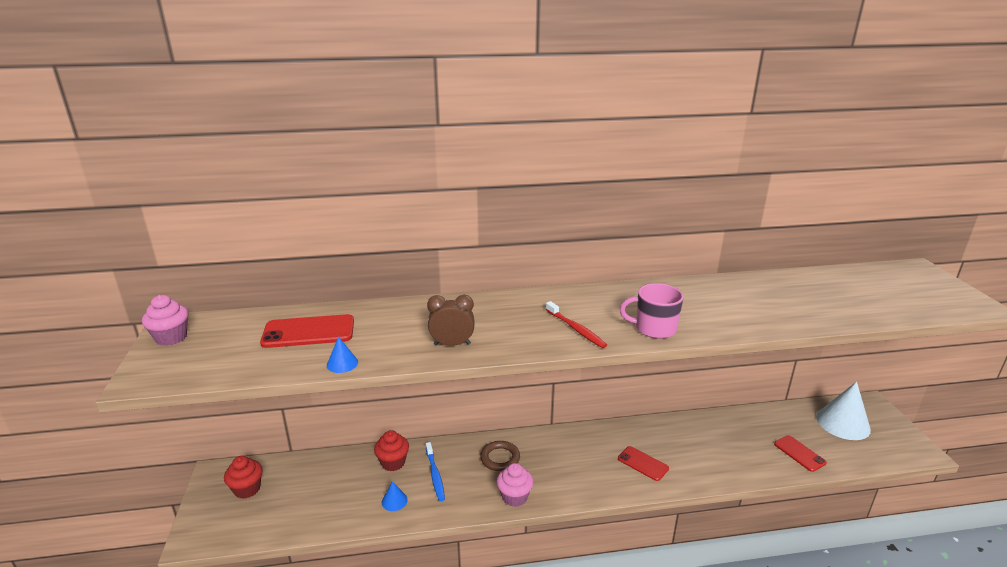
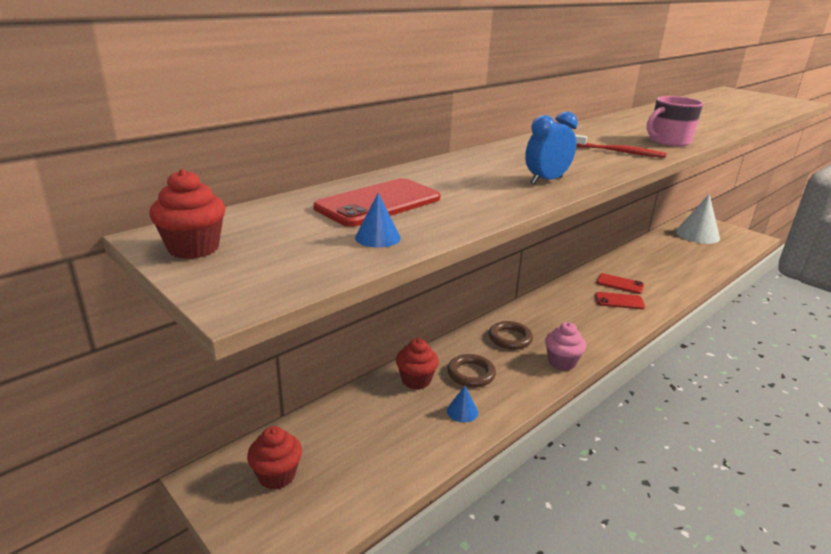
camera: 35 degrees left, 0 degrees up
pink cupcake [142,295,189,346] -> red cupcake [149,169,226,259]
blue cone [327,337,358,373] -> blue cone moved to [355,193,401,248]
blue toothbrush [426,442,445,502] -> brown ring [447,354,496,387]
brown clock [427,295,474,346] -> blue clock [525,111,578,184]
red phone [774,435,827,472] -> red phone moved to [596,273,644,294]

